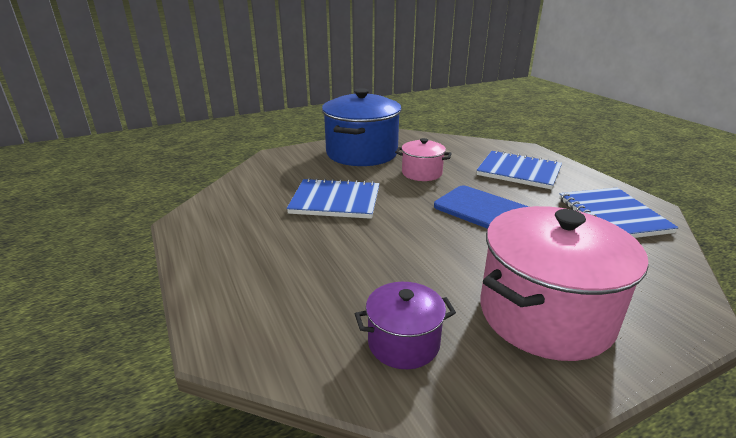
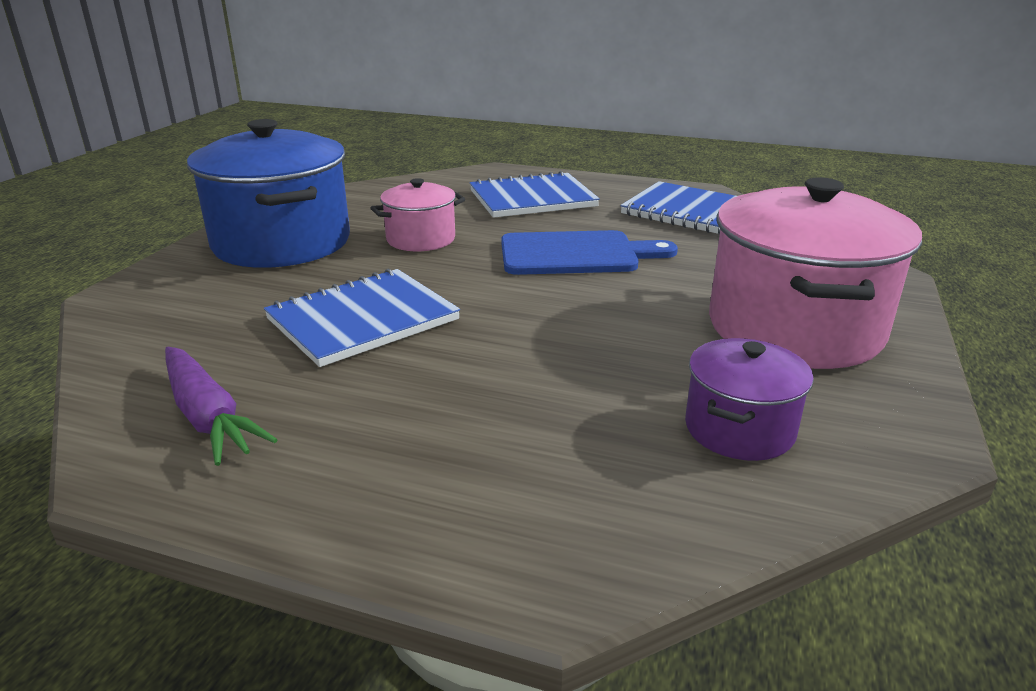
camera: 45 degrees left, 0 degrees up
none -> purple carrot [165,347,278,466]

